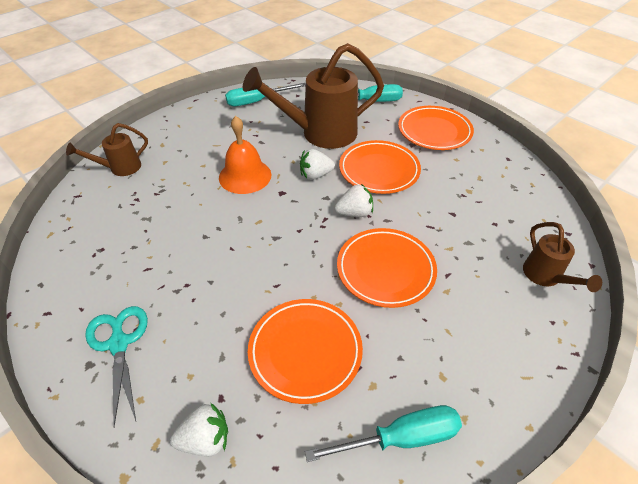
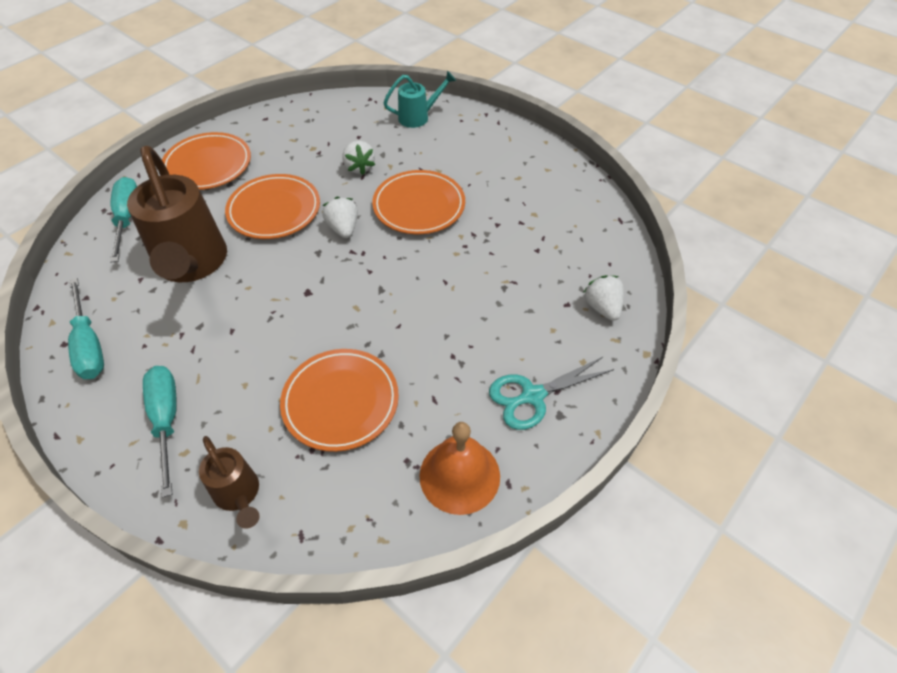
camera: 95 degrees left, 5 degrees up
orange bell [219,116,271,194] -> orange bell moved to [419,422,500,515]
orange plate [248,299,363,404] -> orange plate moved to [280,349,399,452]
white strawberry [300,149,335,180] -> white strawberry moved to [342,141,375,175]
turquoise screwdriver [305,405,462,462] -> turquoise screwdriver moved to [143,366,177,497]
brown watering can [523,222,602,292] -> turquoise watering can [383,71,456,128]

